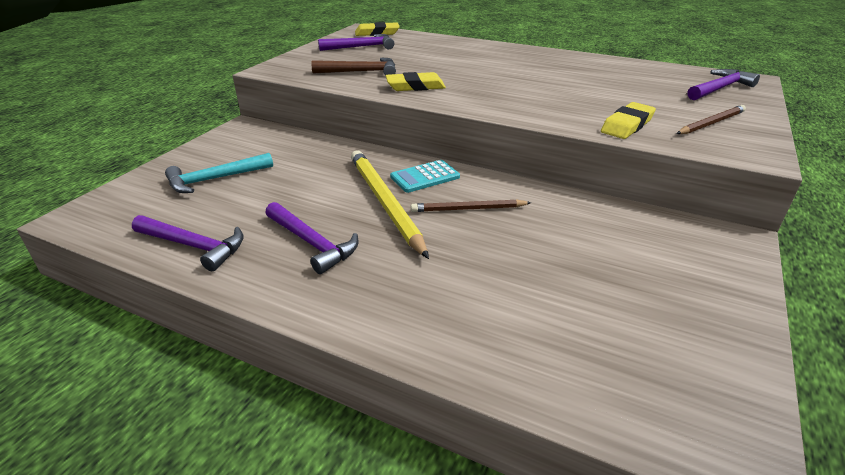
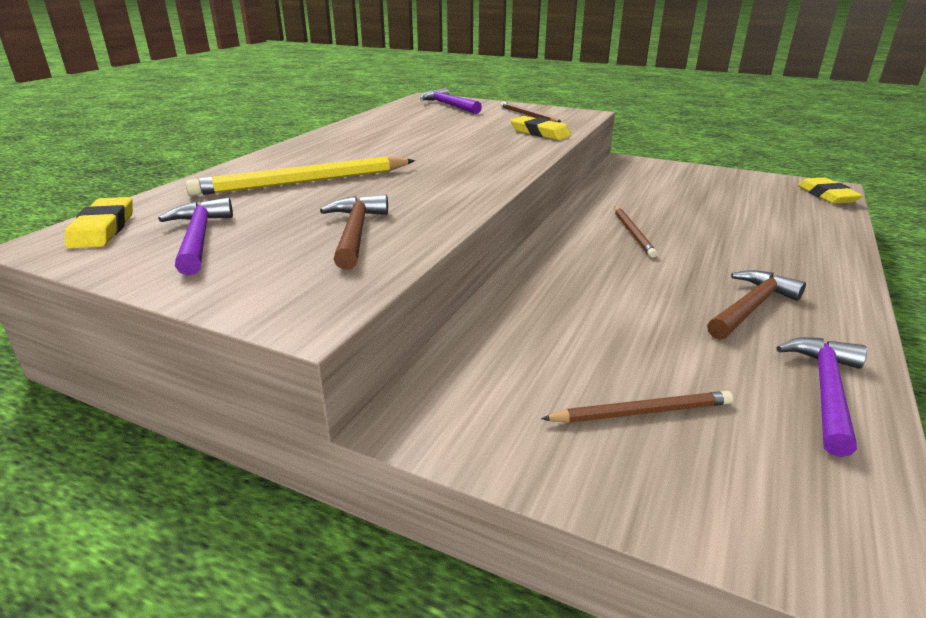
camera: 90 degrees left, 5 degrees down
turquoise hammer [165,153,273,193] -> brown pencil [541,391,733,423]
purple hammer [265,202,358,274] -> brown hammer [707,270,806,340]
yellow pencil [351,150,429,259] -> yellow pencil moved to [185,156,415,196]
yellow eraser [386,72,446,91] -> yellow eraser moved to [798,177,863,204]
turquoise calculator [390,160,460,193] -> none

